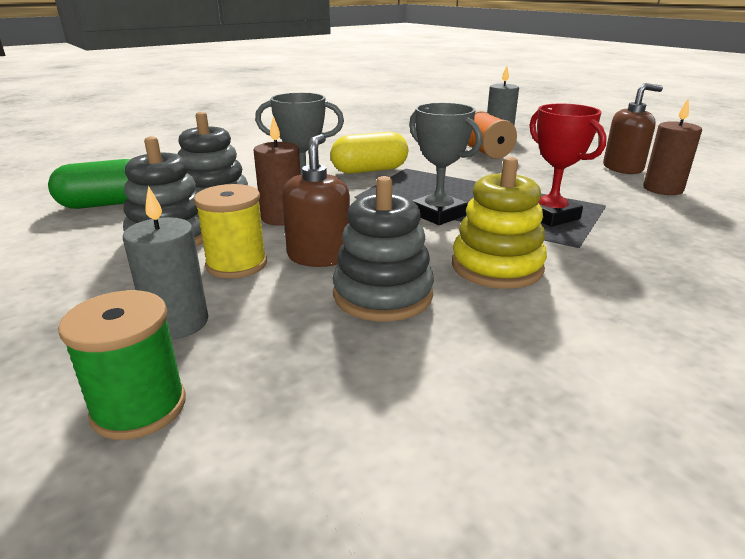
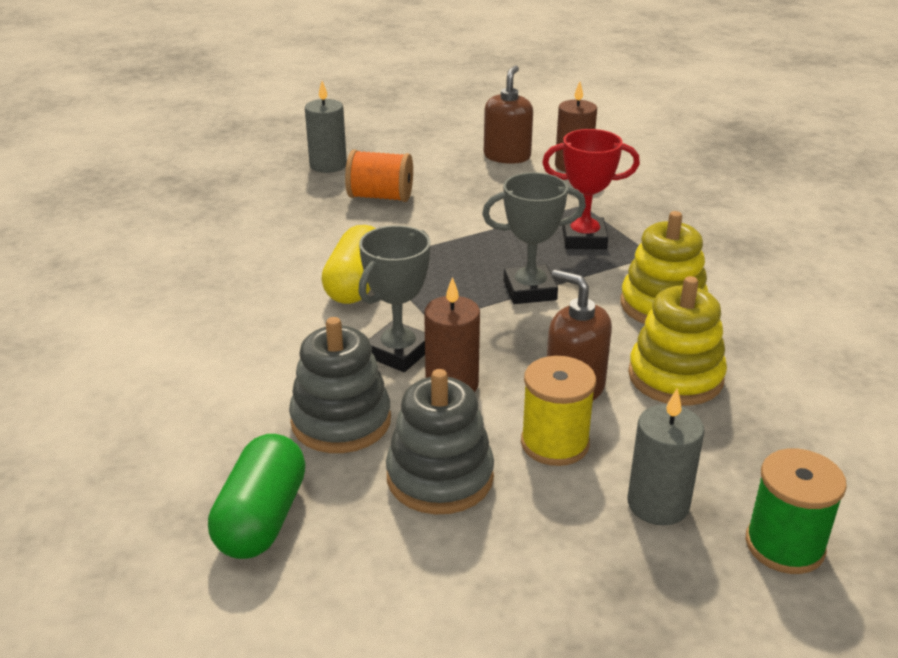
camera: 60 degrees left, 5 degrees up
grey stacking toy [332,176,434,321] -> yellow stacking toy [628,276,727,405]

